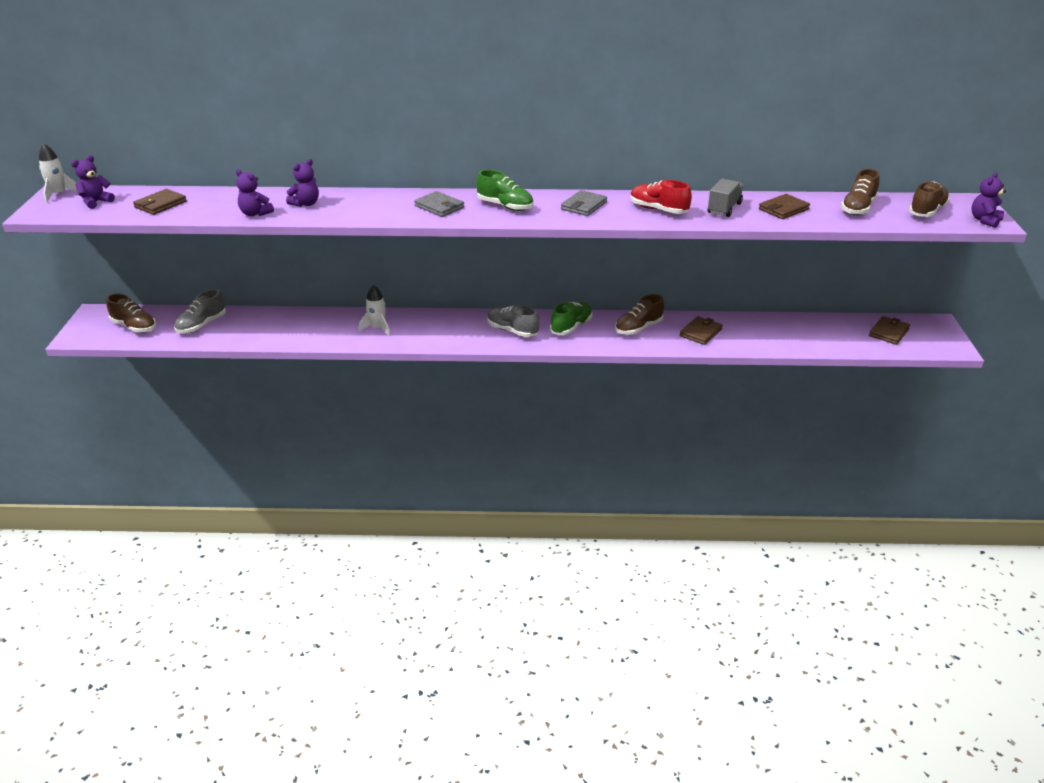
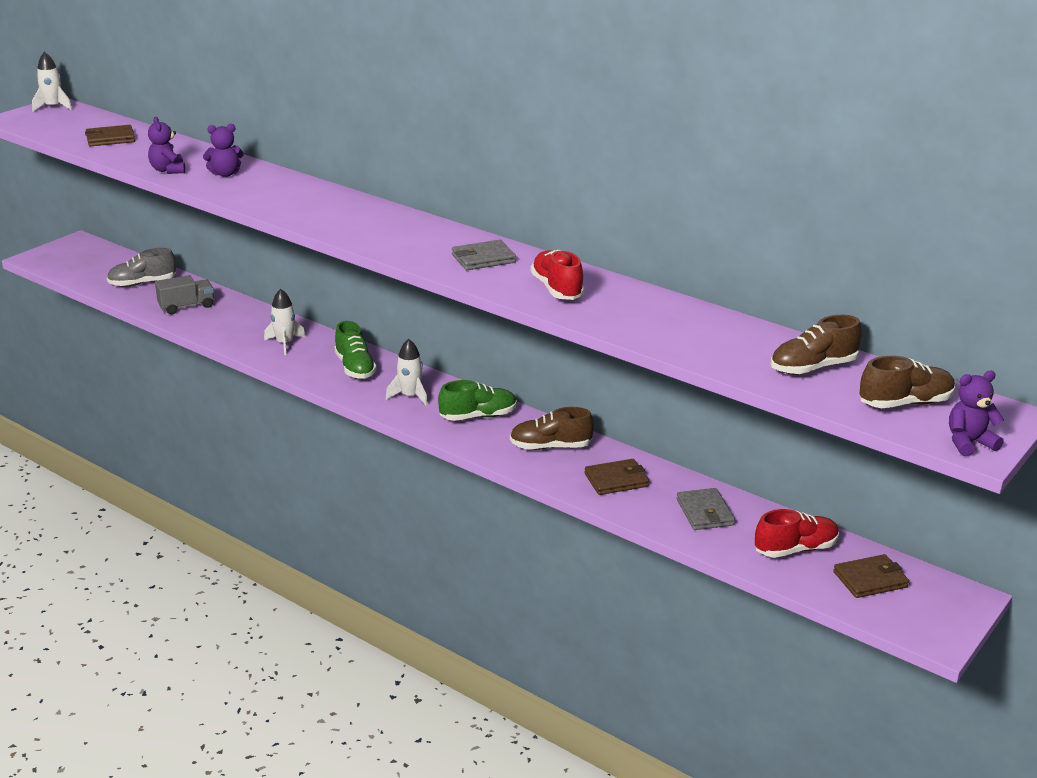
camera: 35 degrees right, 5 degrees down
purple teddy bear [71,155,115,209] -> none
brown shoe [106,294,156,333] -> none
grey wallet [414,191,464,217] -> grey wallet moved to [677,488,735,530]
green shoe [476,170,534,211] -> green shoe moved to [334,321,377,379]
grey shoe [487,305,539,337] -> white rocket [386,339,428,406]
grey truck [708,179,744,217] -> grey truck moved to [155,275,214,315]
brown wallet [759,194,810,219] -> none
none -> red shoe [755,509,839,558]

